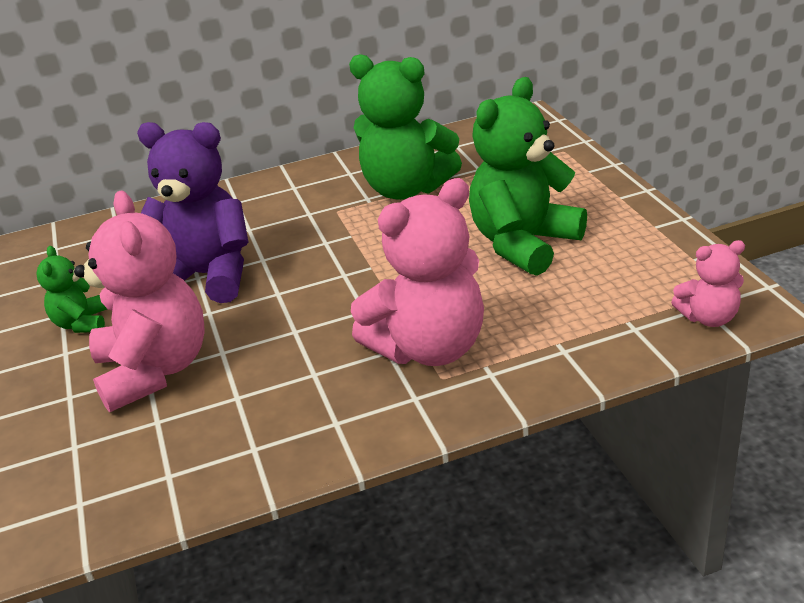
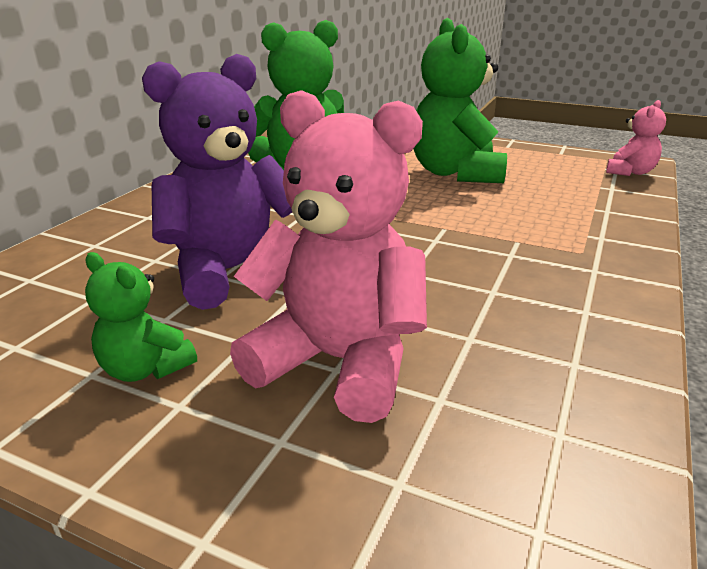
camera: 50 degrees left, 5 degrees down
pink teddy bear [351,178,484,366] -> none

